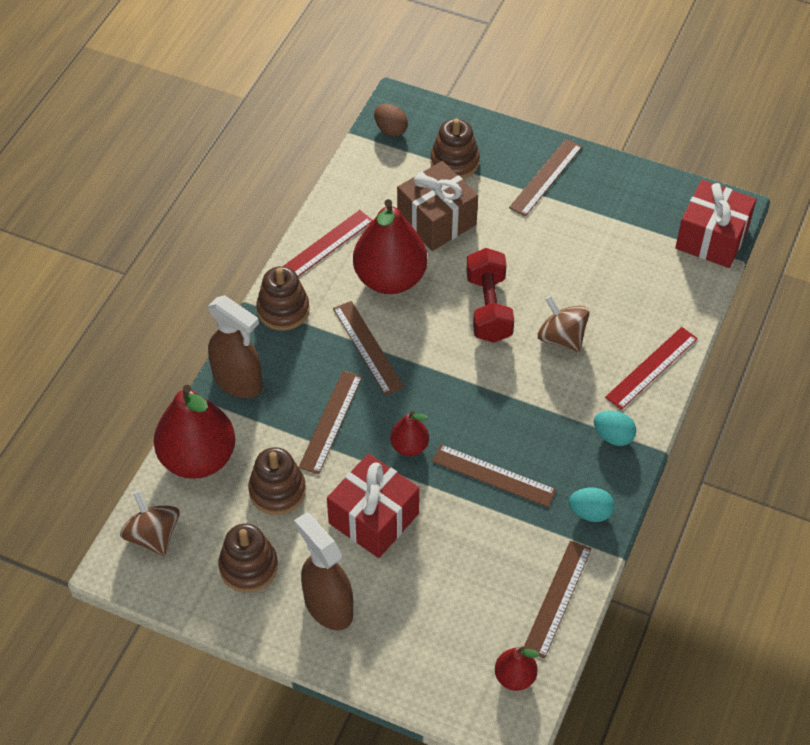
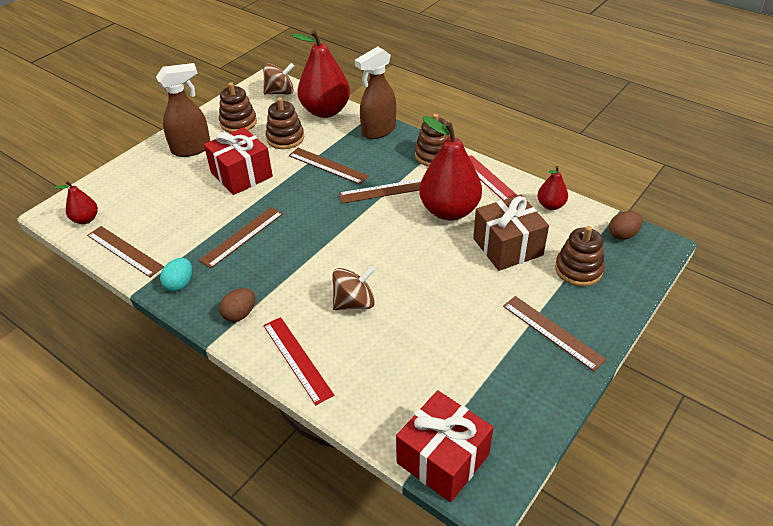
camera: 105 degrees right, 10 degrees down
red pear [390,411,429,456] -> red pear moved to [537,166,568,210]
red dumbbell [466,248,514,343] -> none
turquoise egg [594,410,636,446] -> brown egg [219,288,255,322]

